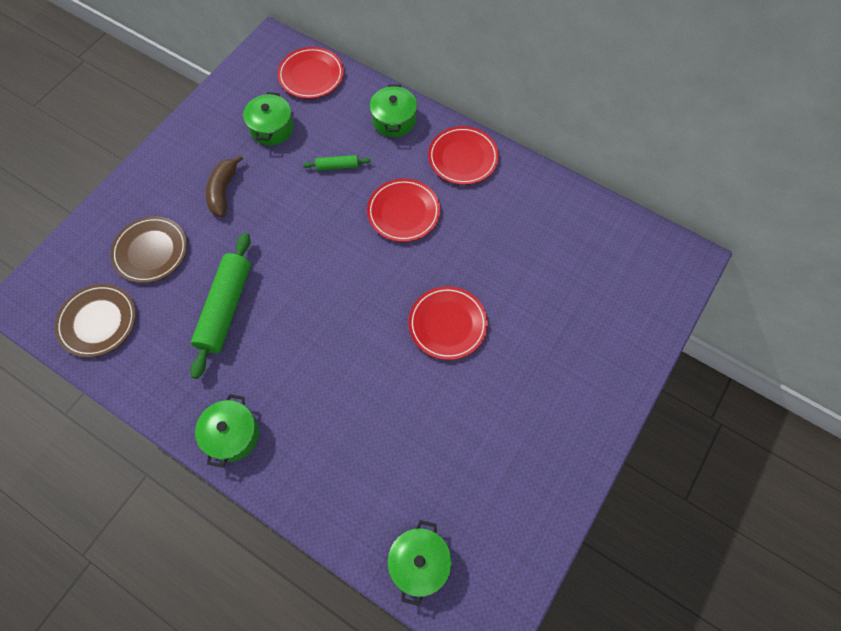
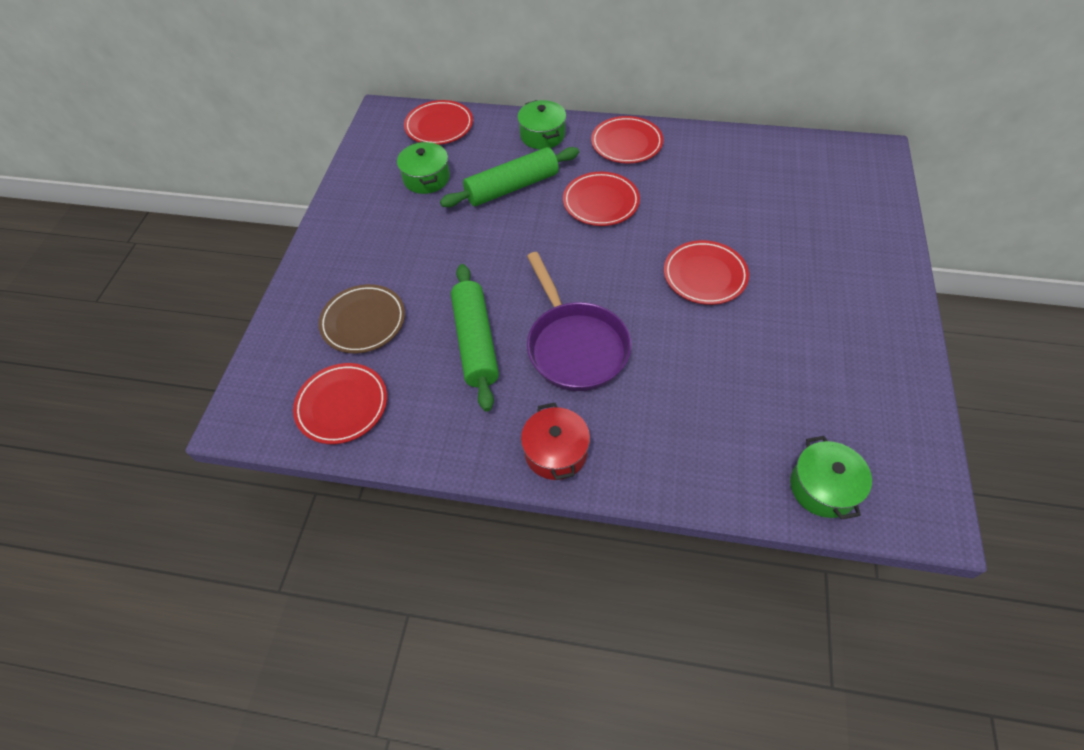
camera: 20 degrees left, 10 degrees down
brown plate [55,284,136,357] -> red plate [293,363,387,444]
green pot [195,394,259,468] -> red pot [521,403,590,480]
brown banana [206,155,243,217] -> none
green rolling pin [303,155,371,171] -> green rolling pin [440,147,579,207], size x2.12
none -> purple pan [527,252,631,391]

